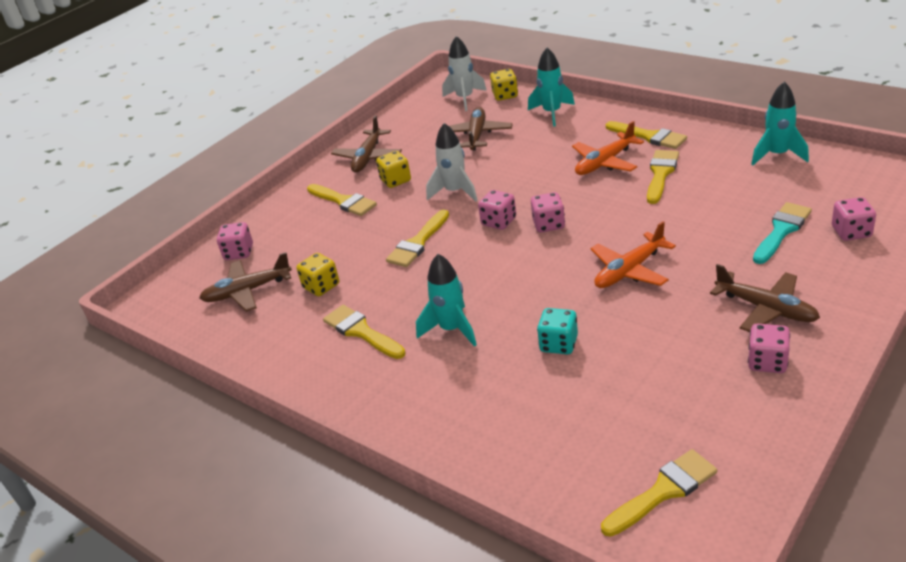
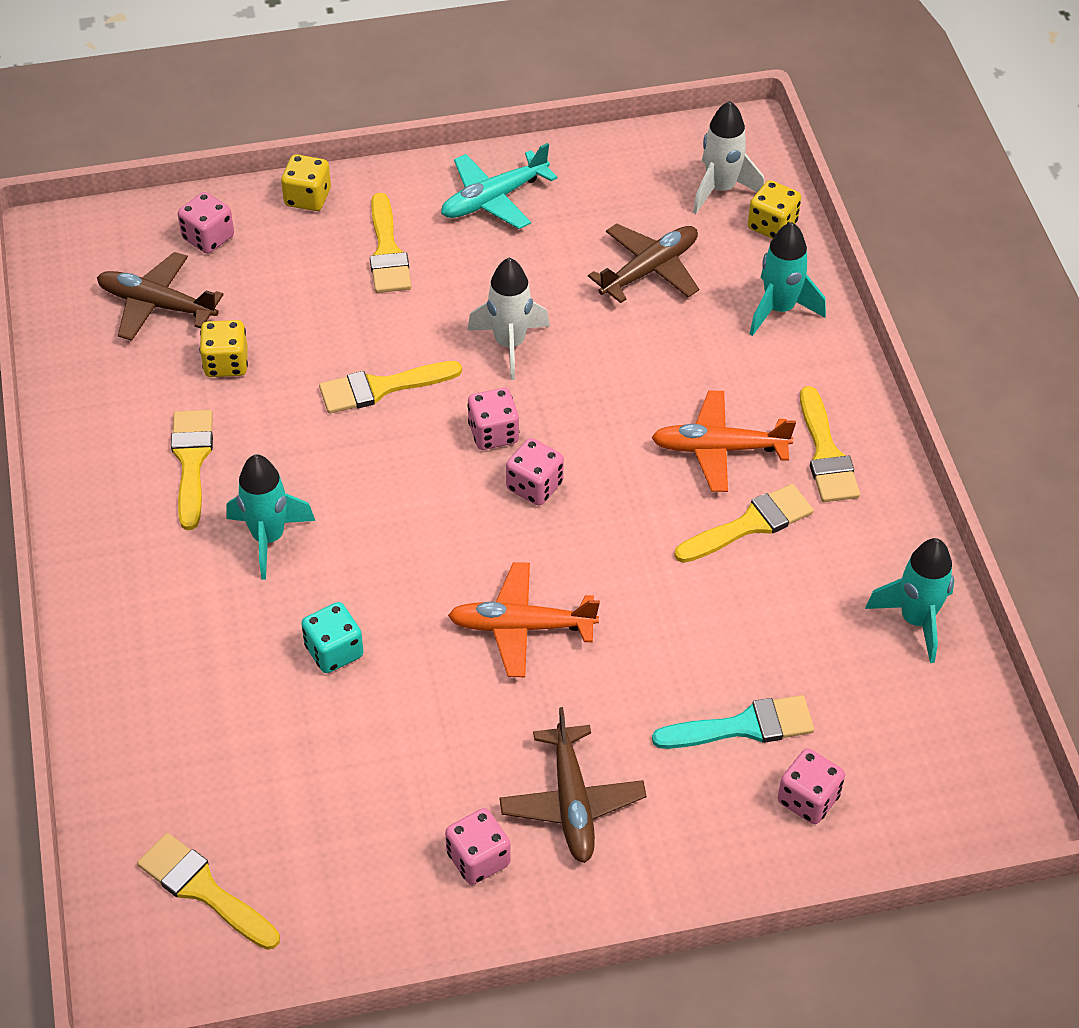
camera: 35 degrees right, 15 degrees up
brown plane [331,116,402,173] -> turquoise plane [441,143,557,229]
yellow dice [376,151,411,188] -> yellow dice moved to [281,154,331,211]
yellow brush [601,449,717,537] -> yellow brush turned 150 degrees counterclockwise [137,833,280,950]

